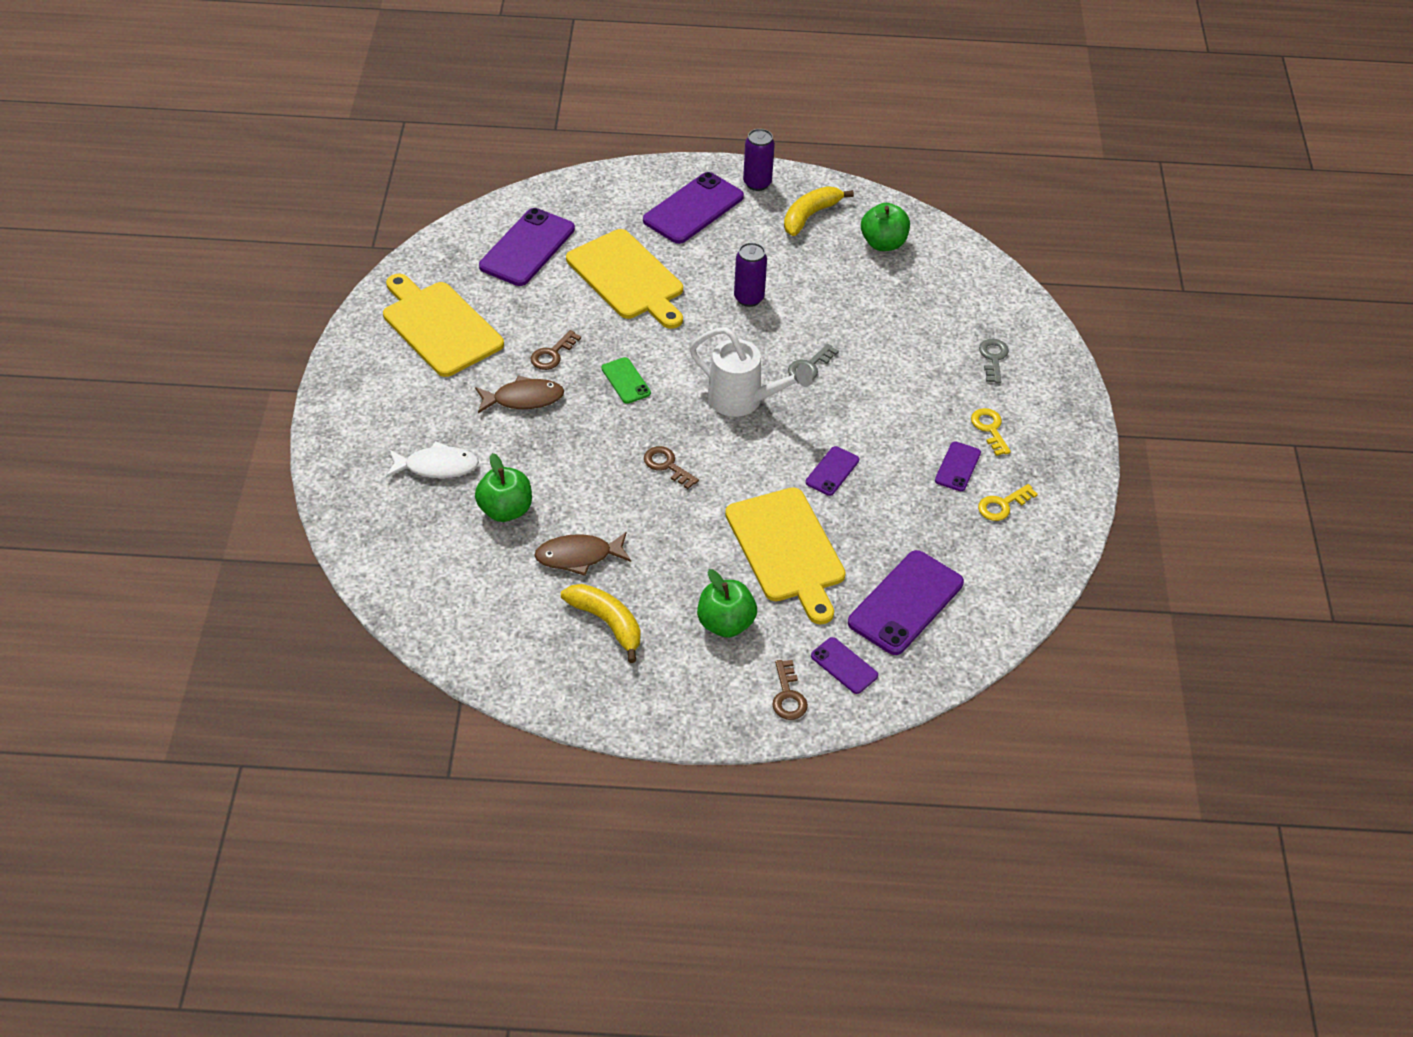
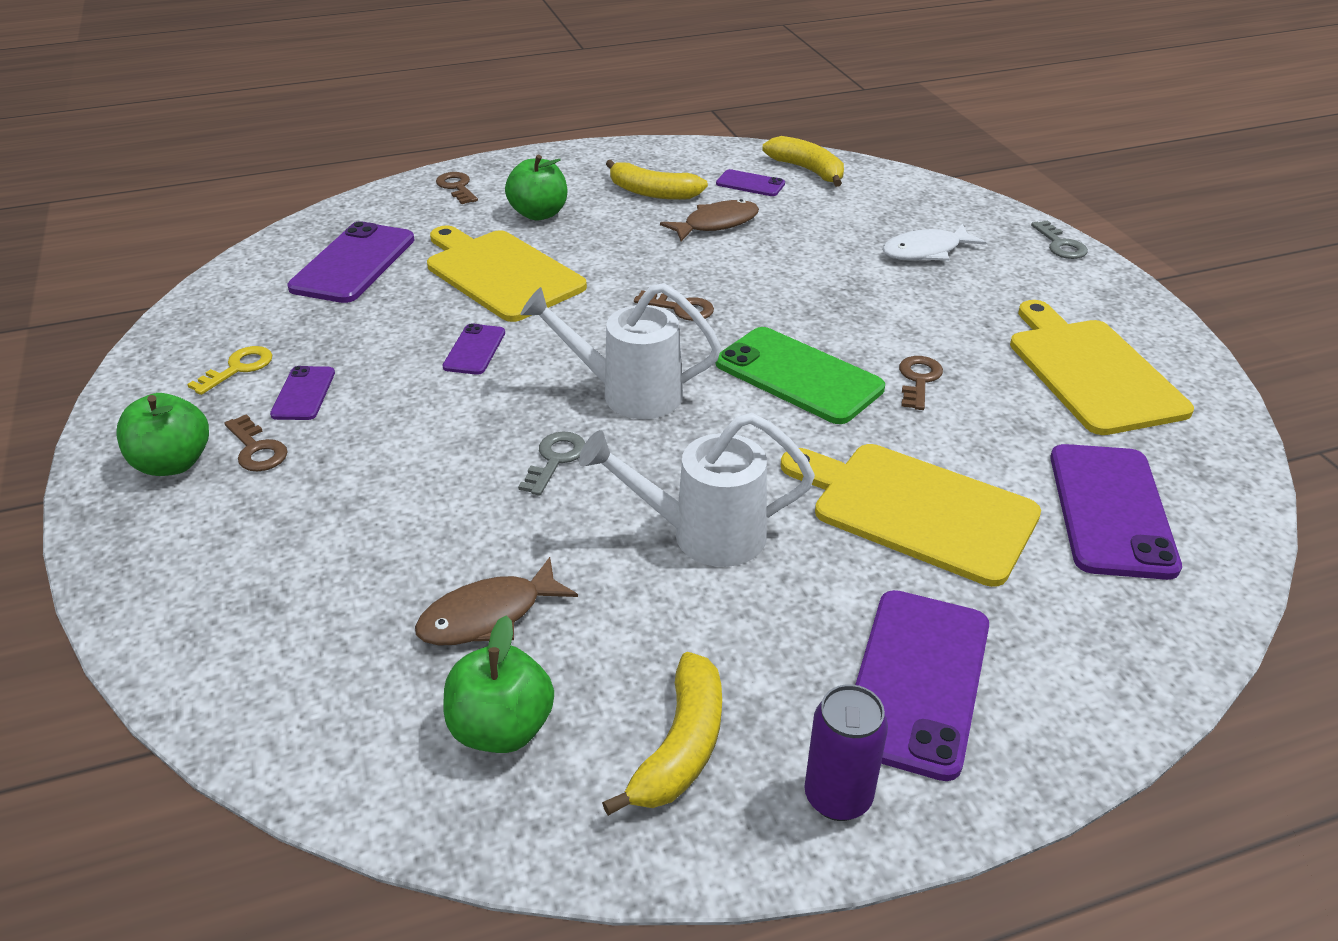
camera: 160 degrees right, 10 degrees down
yellow cutting board [383,274,504,377] -> yellow cutting board turned 135 degrees counterclockwise [1010,300,1194,435]
brown fish [475,375,564,413] -> brown fish moved to [415,557,578,645]
green apple [475,453,532,522] -> green apple moved to [116,393,209,476]
green phone [601,357,651,404] -> green phone [715,327,885,424], size x1.92
purple can [734,243,767,307] -> white watering can [579,413,815,567]
purple phone [811,637,878,694] -> purple phone moved to [716,169,785,196]
yellow key [971,408,1011,456] -> brown key [225,414,288,471]
grey key [979,339,1009,383] -> grey key moved to [1031,220,1088,259]
none -> yellow banana [762,136,844,187]

